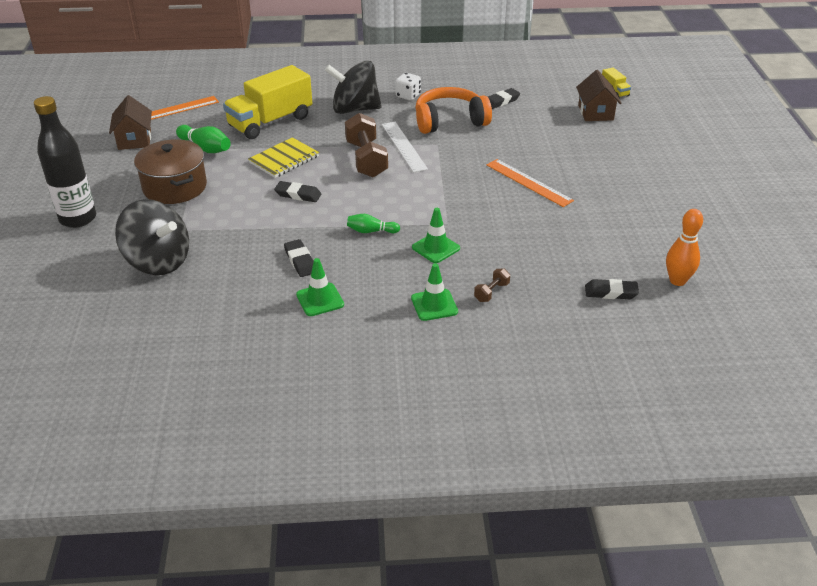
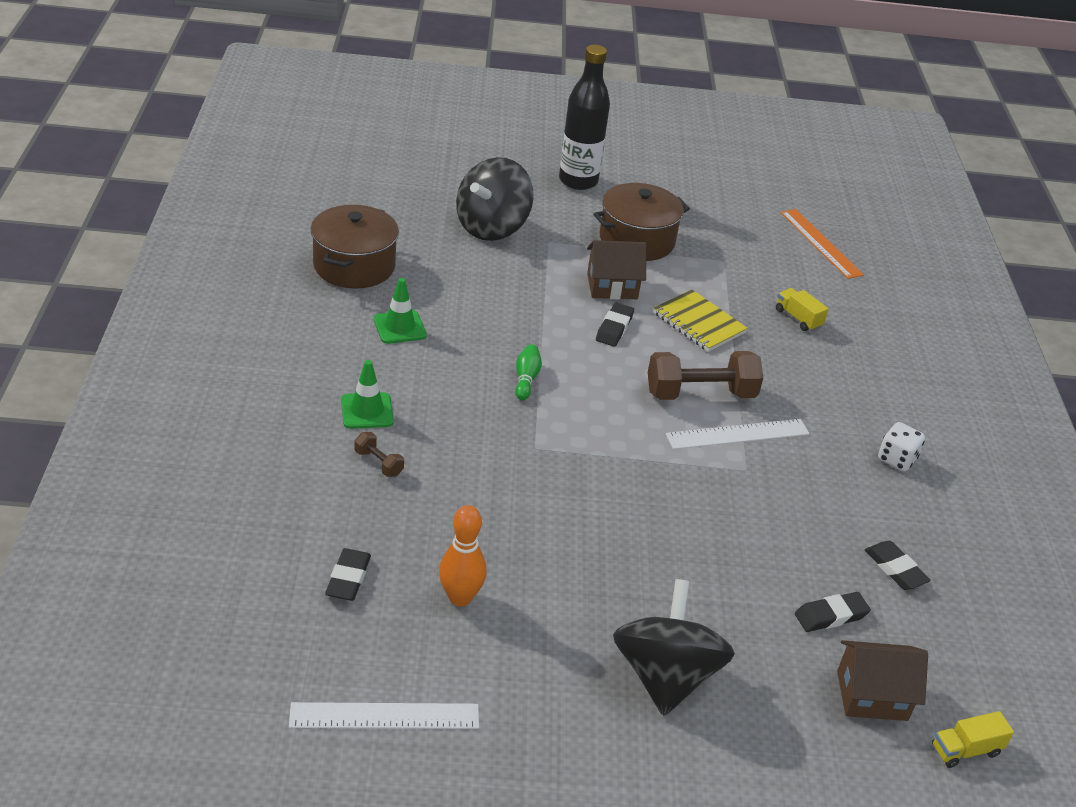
camera: 90 degrees right, 0 degrees up
brown house [109,95,152,150] -> brown house moved to [587,240,647,299]
green bowling pin [176,125,231,153] -> none
yellow truck [223,65,312,139] -> yellow truck [776,288,829,331], size x0.43
black eraser [284,239,314,277] -> black eraser moved to [795,592,871,632]
black spinning top [325,61,382,114] -> black spinning top moved to [613,579,735,716]
green traffic cone [412,208,460,263] -> none
orange headphones [415,87,492,134] -> none
orange ruler [487,159,574,207] -> none
orange bowling pin [666,209,703,286] -> orange bowling pin moved to [439,505,486,606]
none -> white ruler [289,702,479,729]
none -> brown pot [311,205,399,289]

